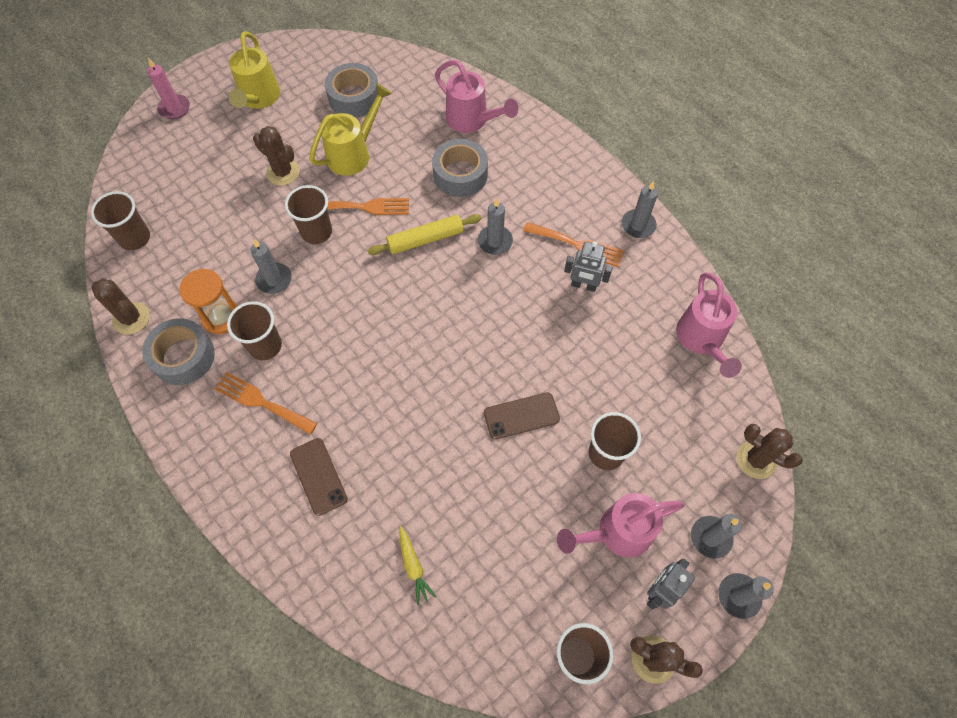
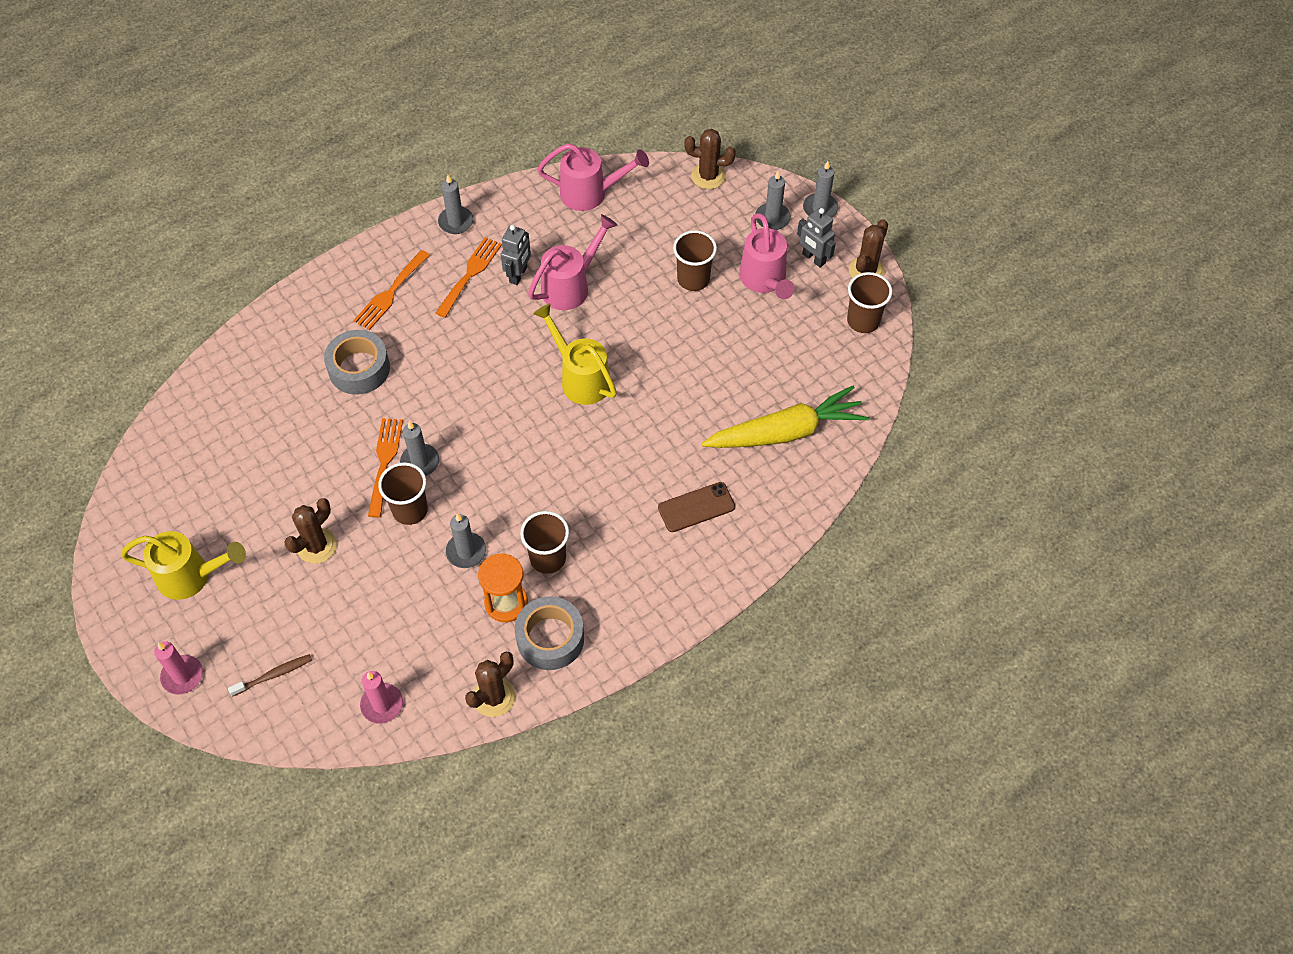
camera: 85 degrees left, 5 degrees down
brown cup [91,191,150,250] -> pink candle [360,671,403,724]
orange fork [214,372,317,434] -> orange fork moved to [353,250,430,330]
yellow watering can [309,83,392,176] -> yellow watering can moved to [533,303,617,405]
grey tape [325,63,378,118] -> none
yellow rolling pin [367,214,481,255] -> none
yellow carrot [399,526,436,605] -> yellow carrot [701,386,869,448], size x2.38
pink watering can [435,60,518,133] -> pink watering can moved to [528,214,617,310]
grey candle [478,199,513,255] -> grey candle moved to [400,421,439,476]
brown phone [484,392,560,440] -> none
brown cactus [737,424,803,479] -> brown cactus turned 60 degrees clockwise [684,129,736,189]
none -> brown toothbrush [228,654,312,697]

